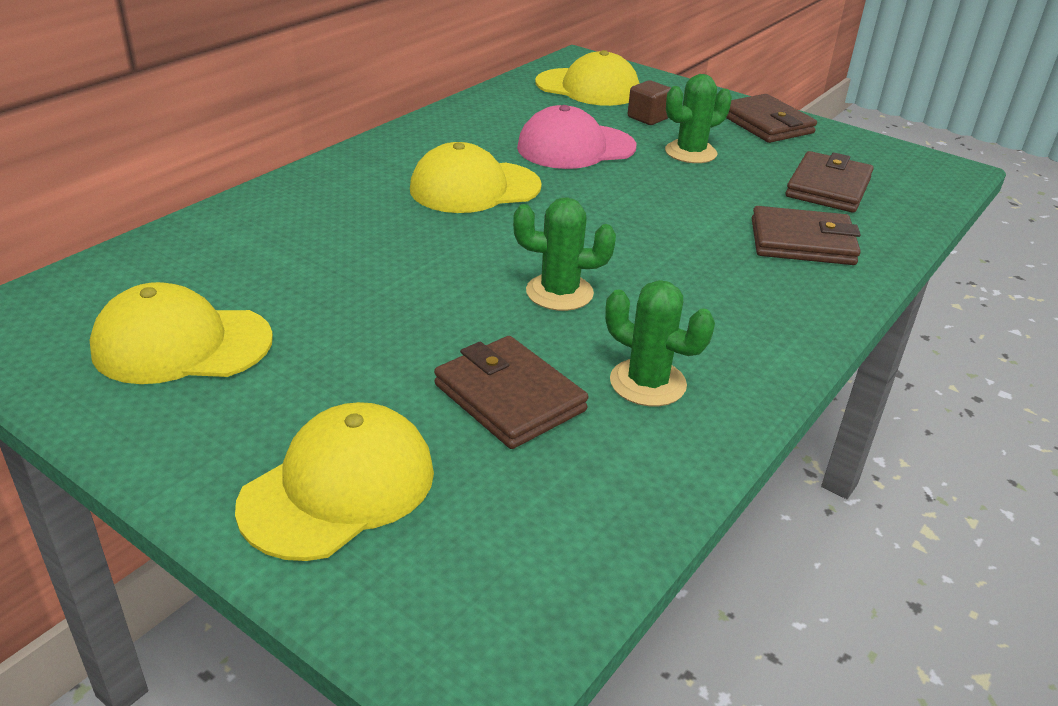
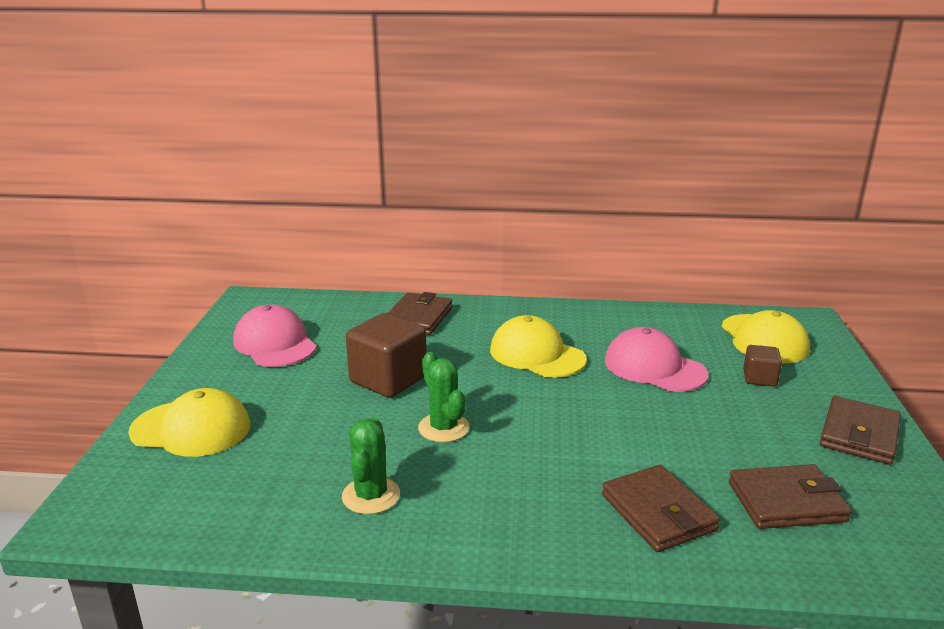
camera: 60 degrees right, 10 degrees down
yellow cap [90,282,273,384] -> pink cap [233,304,317,367]
brown wallet [434,336,588,449] -> brown wallet moved to [388,292,452,335]
green cactus [665,74,732,163] -> none
none -> brown cube [346,313,426,398]

